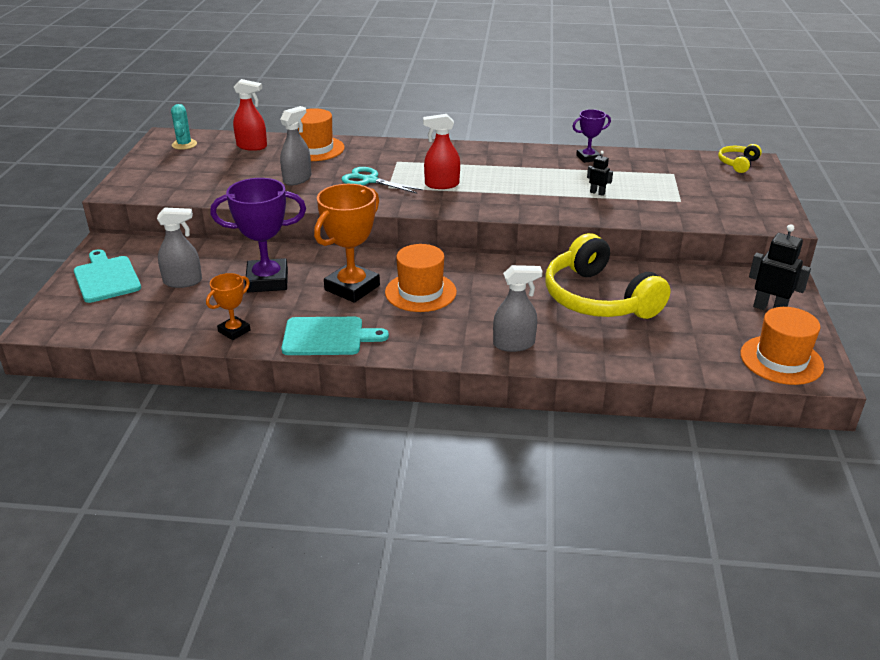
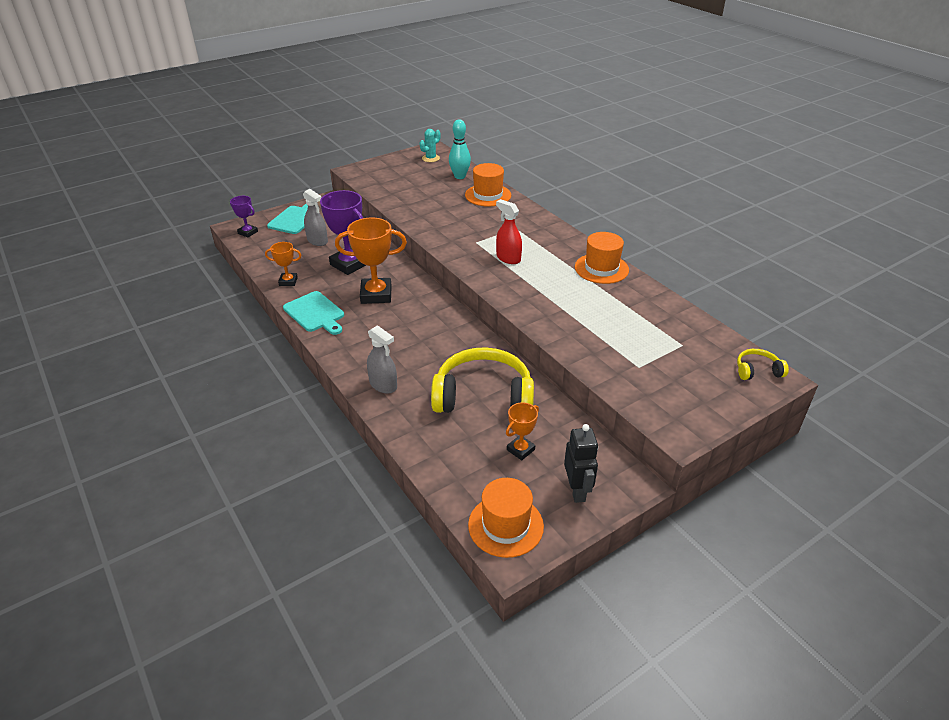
camera: 50 degrees right, 5 degrees up
red spray bottle [233,79,267,151] -> turquoise bowling pin [449,119,471,179]
grey spray bottle [280,106,311,186] -> none
turquoise scissors [341,167,423,194] -> none
orange hat [385,244,457,312] -> orange hat moved to [575,232,629,284]
yellow headphones [545,233,670,319] -> yellow headphones turned 75 degrees clockwise [431,347,534,413]
purple trophy [572,109,611,163] -> purple trophy moved to [230,196,258,237]
black robot [587,151,613,196] -> none
none -> orange trophy [506,403,539,460]

